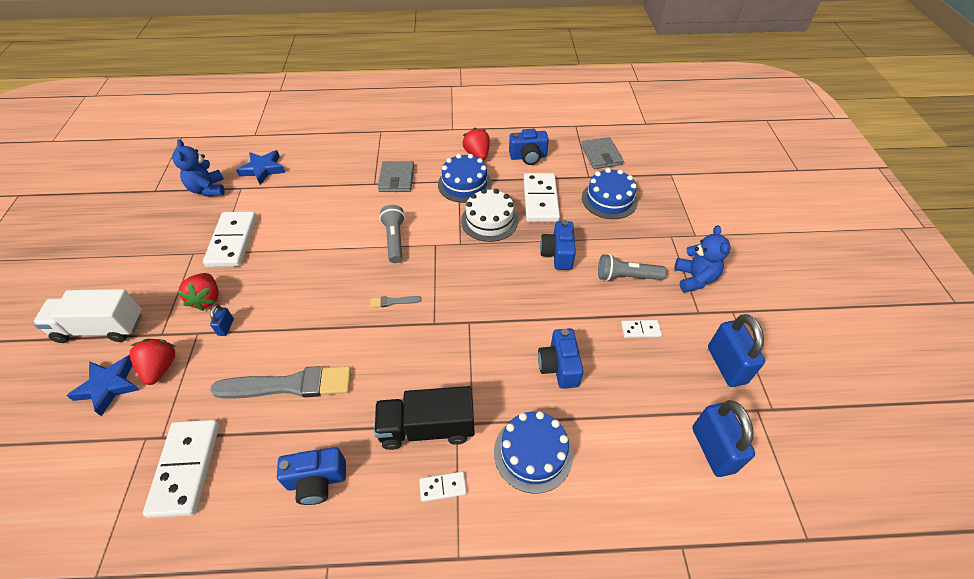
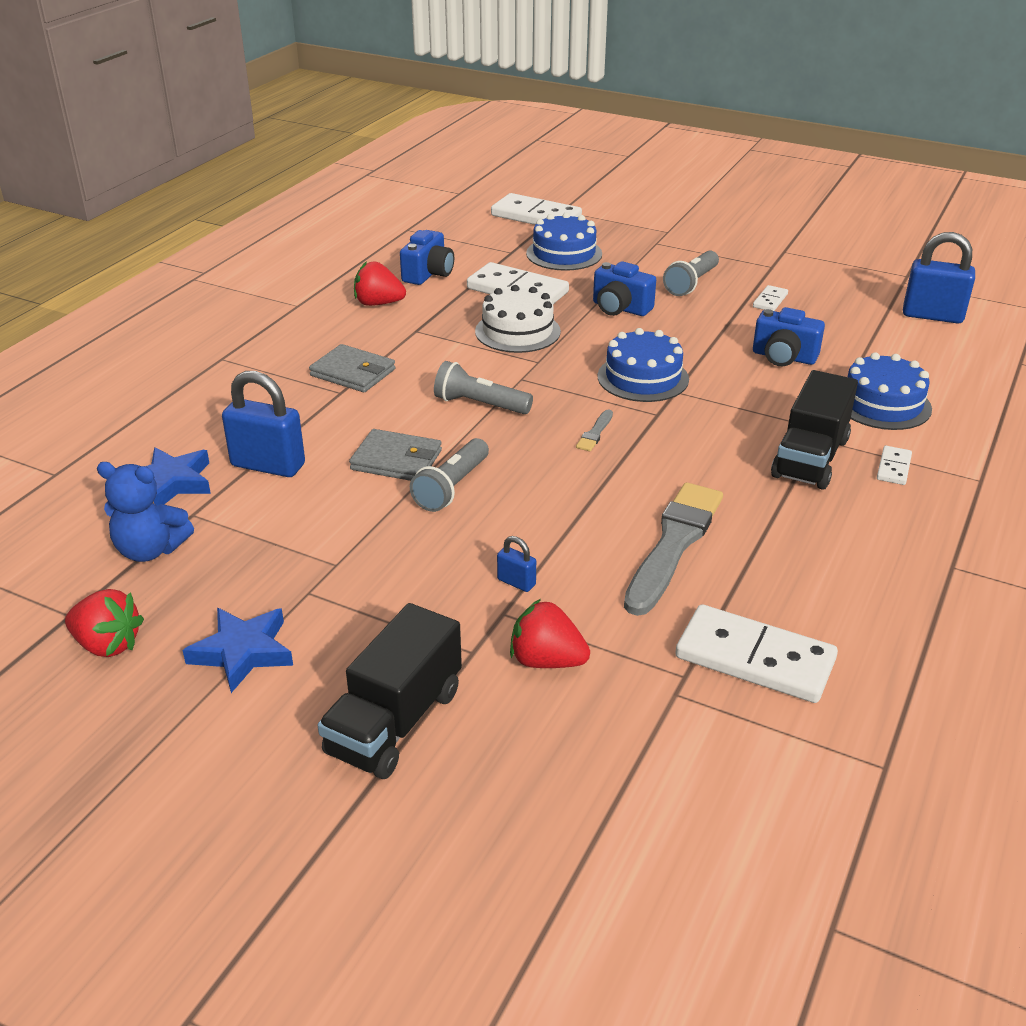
camera: 60 degrees left, 15 degrees down
white truck [33,289,142,343] -> black truck [317,603,462,779]
blue star [66,355,140,416] -> blue star moved to [183,608,293,693]
red strawberry [177,273,219,311] -> red strawberry moved to [65,589,144,657]
white domino [203,212,257,267] -> white domino moved to [491,193,582,225]
blue camera [277,447,346,505] -> none
blue cake [438,154,492,203] -> blue cake moved to [598,328,689,402]
grey wallet [581,137,624,169] -> grey wallet moved to [349,429,442,481]
blue teddy bear [675,225,731,292] -> none
blue padlock [708,314,765,387] -> blue padlock moved to [222,371,305,477]
none -> grey flashlight [410,438,489,512]

